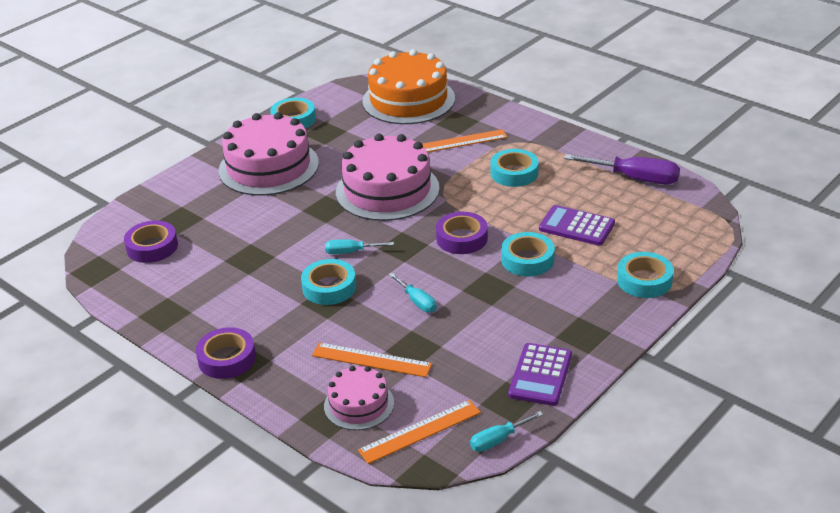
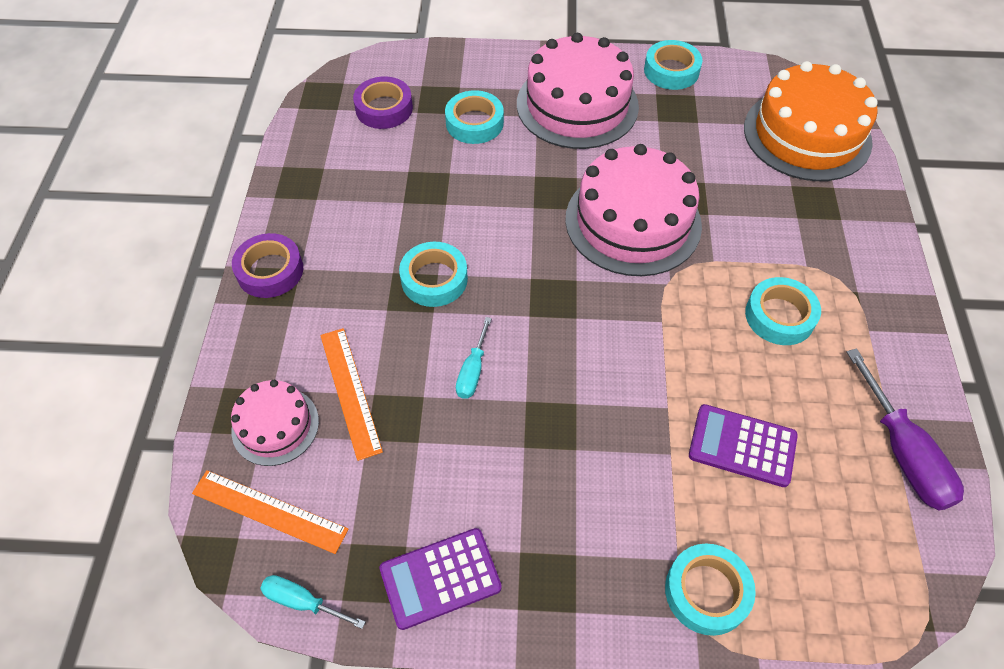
camera: 50 degrees right, 20 degrees up
turquoise screwdriver [325,239,394,254] -> none
orange ruler [422,129,508,152] -> none
purple tape [436,212,488,254] -> none
turquoise tape [501,232,555,276] -> turquoise tape moved to [445,90,504,144]
purple calculator [539,205,615,246] -> purple calculator turned 60 degrees counterclockwise [689,404,798,487]

